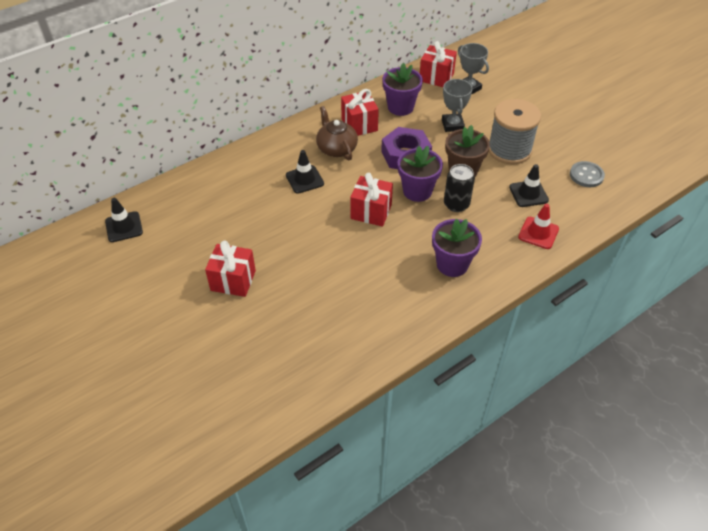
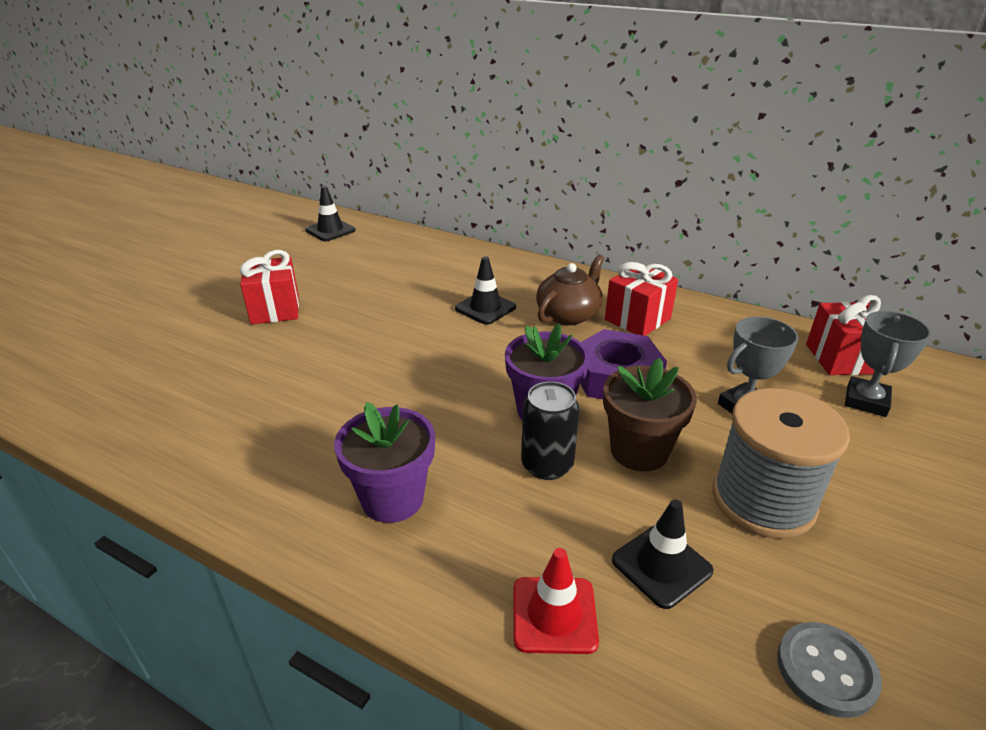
camera: 65 degrees right, 15 degrees down
red gift [350,173,393,227] -> none
purple flower pot [382,63,423,116] -> none

